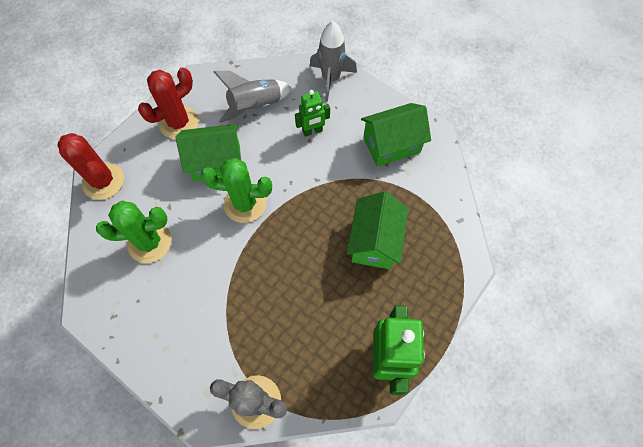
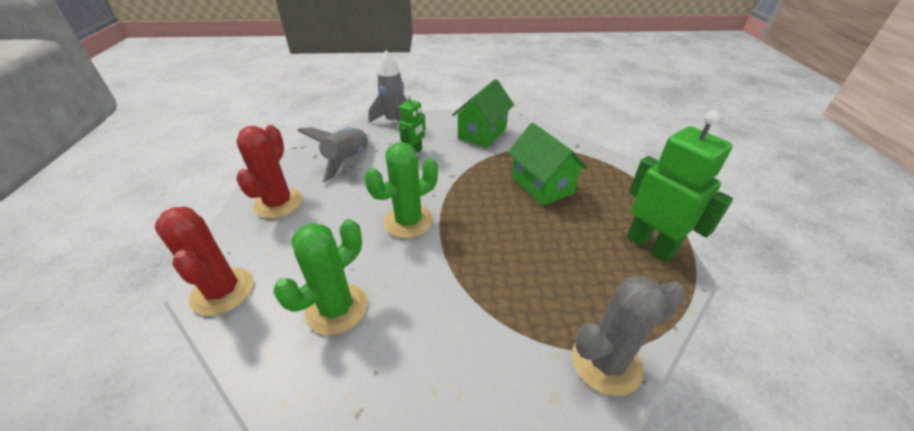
camera: 40 degrees left, 25 degrees down
red cactus [57,133,124,200] -> red cactus turned 60 degrees clockwise [155,207,254,316]
green house [176,124,241,181] -> none

